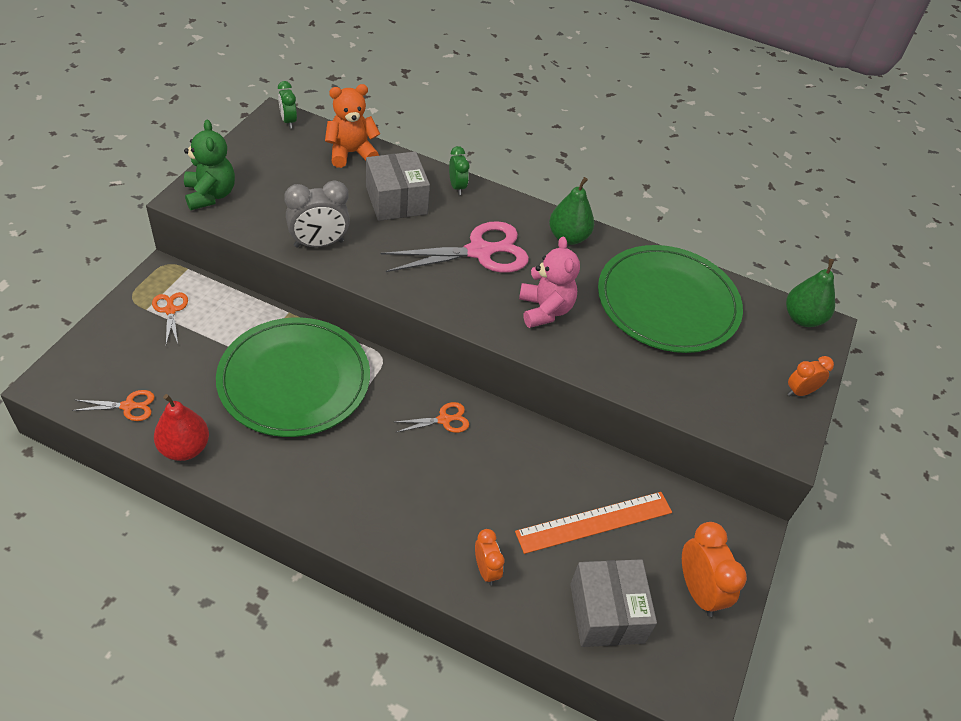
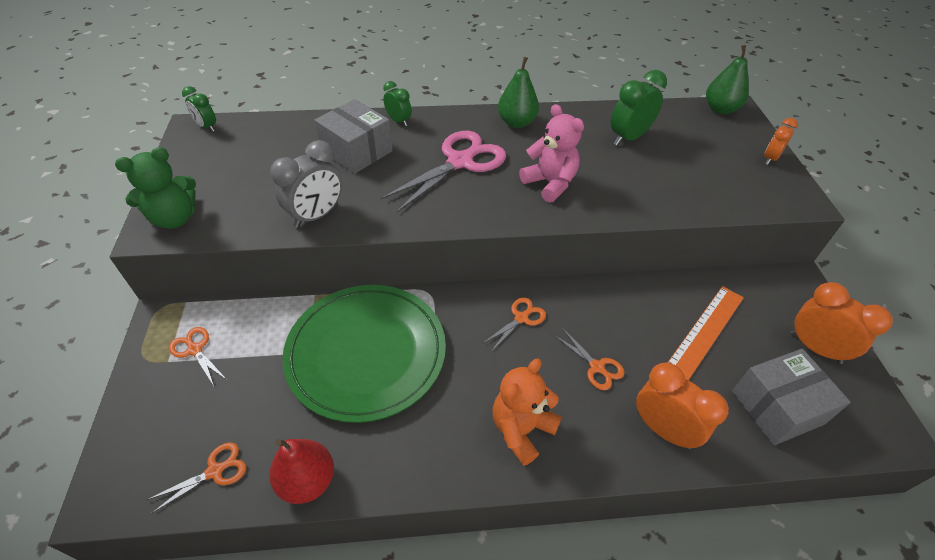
camera: 25 degrees left, 0 degrees up
green teddy bear [184,120,235,210] -> green teddy bear turned 105 degrees clockwise [115,147,196,229]
orange teddy bear [325,84,380,168] -> orange teddy bear moved to [492,359,562,466]
orange clock [475,529,504,586] -> orange clock [636,362,729,449], size x1.67
grey box [570,559,657,647] -> grey box turned 75 degrees counterclockwise [732,349,851,445]
green plate [598,245,743,353] -> green clock [611,70,667,146]
none -> orange scissors [554,329,625,390]

